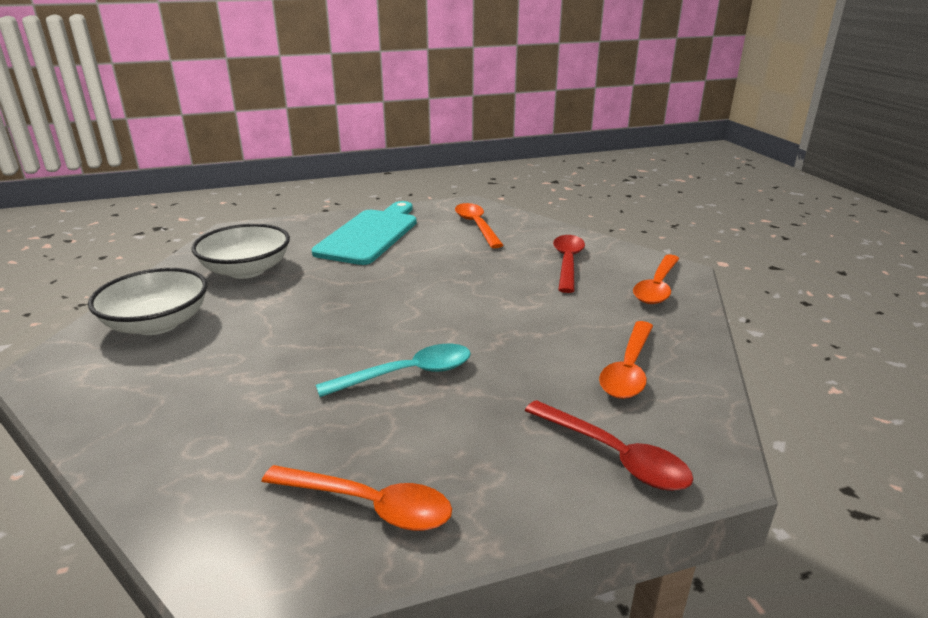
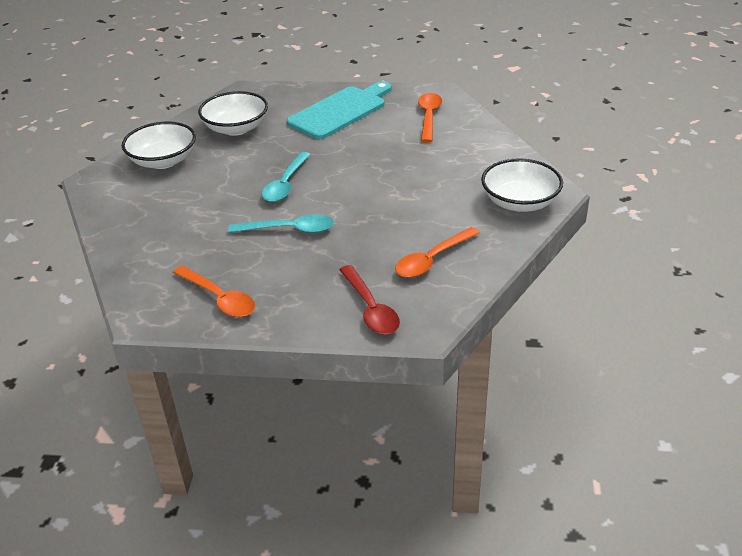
camera: 25 degrees right, 10 degrees up
red spoon [553,235,585,293] -> none
orange spoon [633,254,680,304] -> white bowl [481,159,563,212]
none -> turquoise spoon [262,152,311,202]

